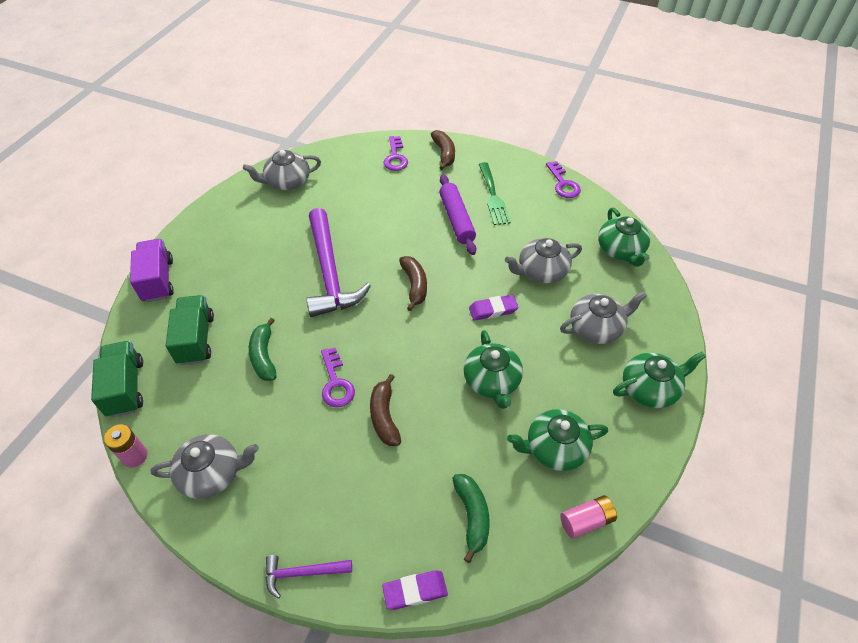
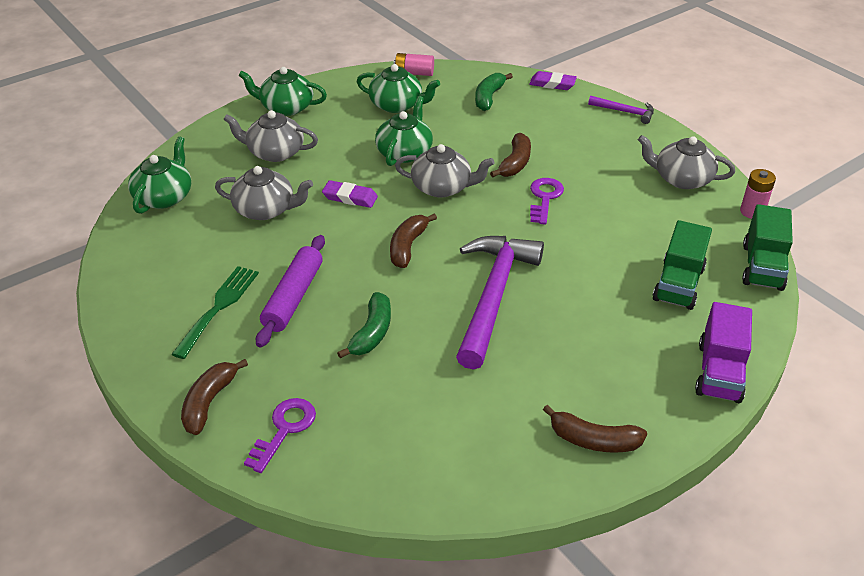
camera: 150 degrees left, 10 degrees down
grey teapot [243,150,321,190] -> grey teapot moved to [395,144,494,198]
green banana [249,318,277,381] -> green banana moved to [337,292,391,359]
purple key [546,161,581,198] -> none
none -> brown banana [543,405,647,453]

